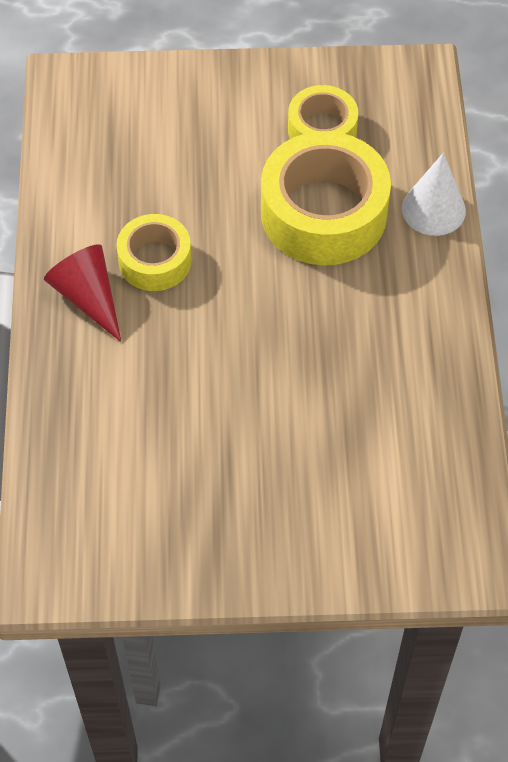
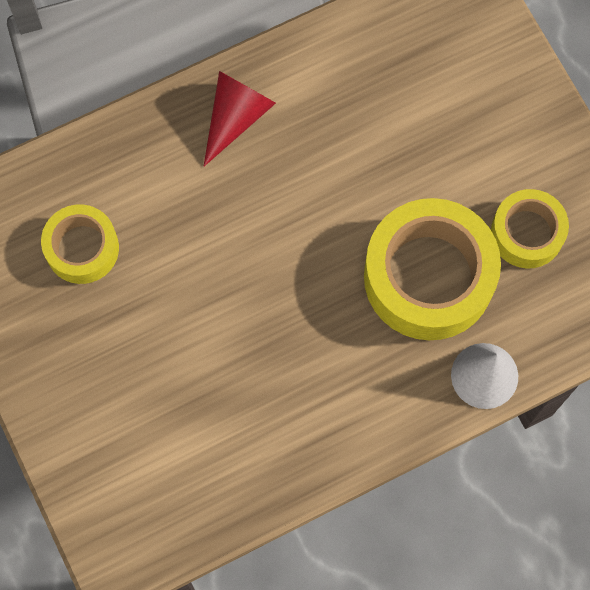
camera: 65 degrees right, 15 degrees up
yellow tape [116,214,192,291] -> yellow tape moved to [41,204,119,284]

